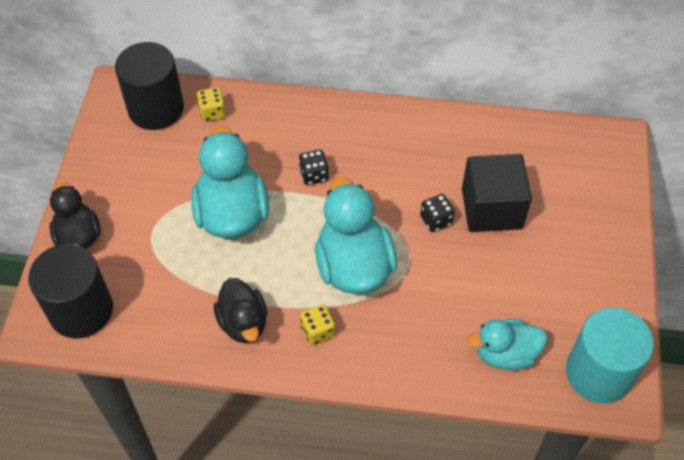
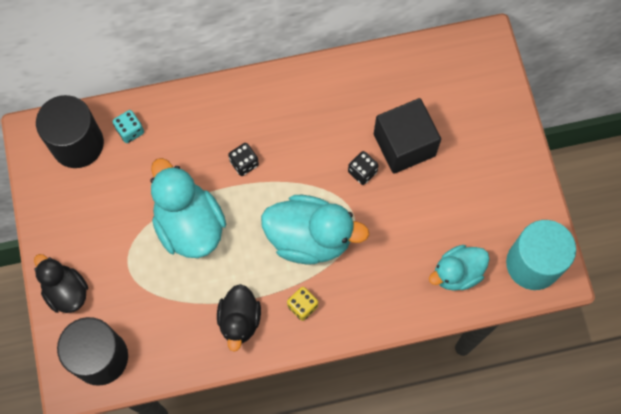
camera: 20 degrees left, 15 degrees up
yellow dice [197,87,226,122] -> turquoise dice [113,110,144,143]
black duck [214,278,267,343] -> black duck turned 45 degrees clockwise [217,284,261,352]
turquoise duck [315,176,397,294] -> turquoise duck turned 135 degrees clockwise [261,195,369,265]

